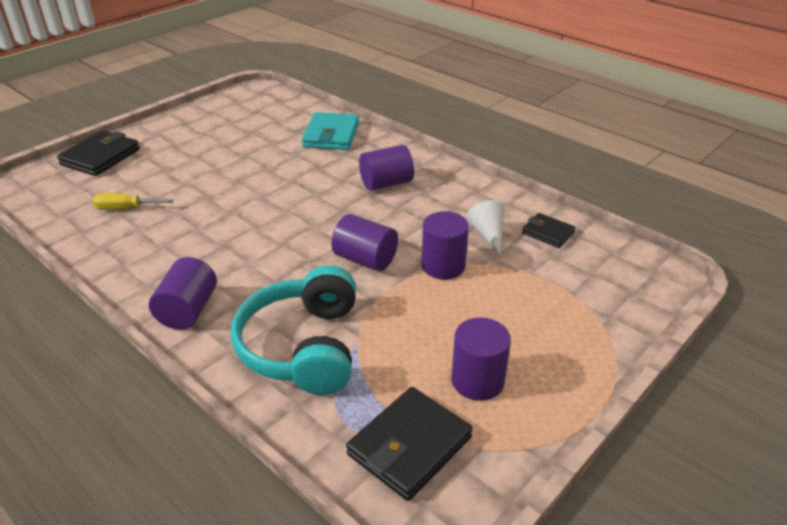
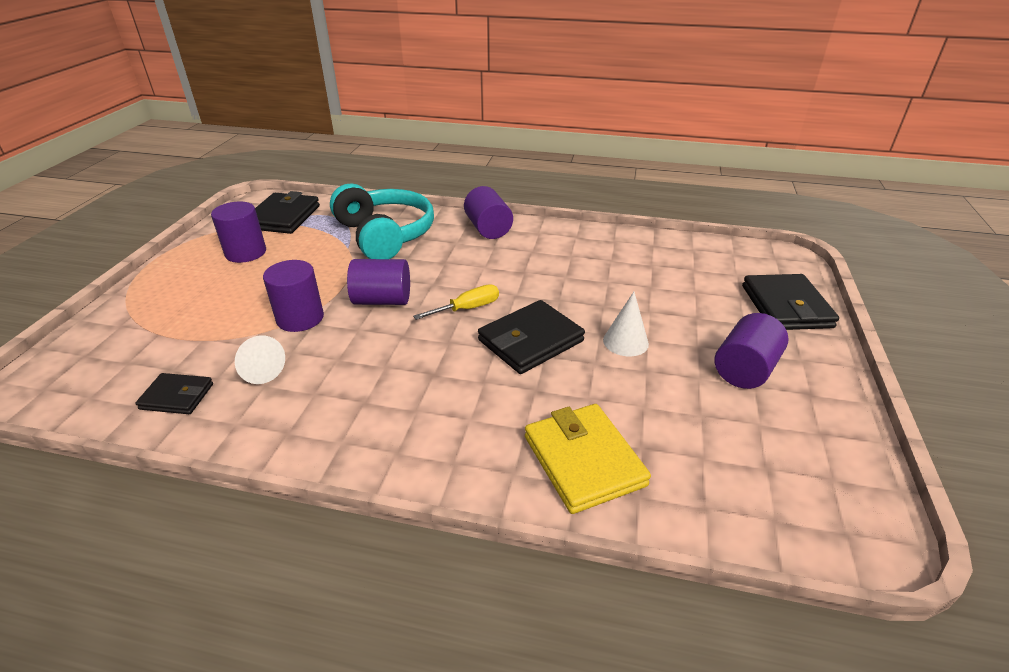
camera: 150 degrees right, 0 degrees up
yellow screwdriver [93,193,174,210] -> yellow screwdriver moved to [413,285,499,320]
turquoise wallet [302,112,359,150] -> yellow wallet [525,404,651,514]
purple cylinder [359,145,414,191] -> purple cylinder moved to [715,313,788,389]
none -> black wallet [478,300,585,374]
none -> white cone [603,292,649,356]

